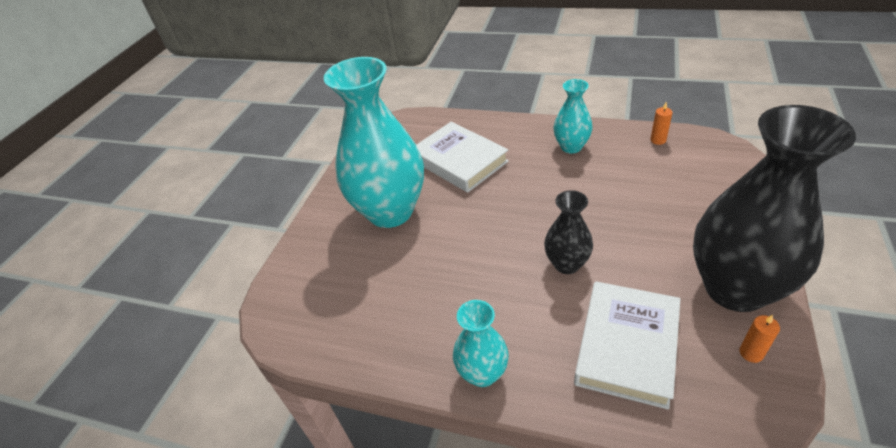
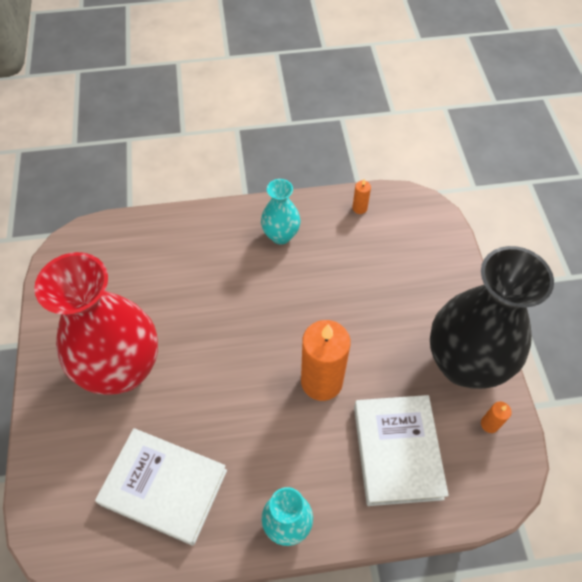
camera: 30 degrees left, 15 degrees up
turquoise vase [324,57,424,228] -> red vase [34,252,158,395]
white book [416,122,509,193] -> white book moved to [95,428,227,546]
black vase [544,190,593,274] -> orange candle [301,320,351,401]

